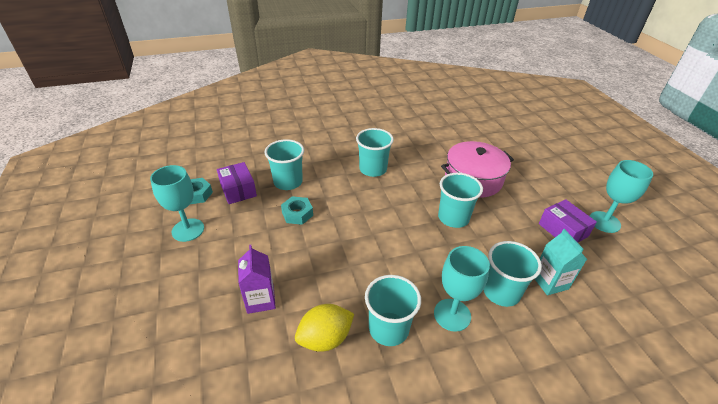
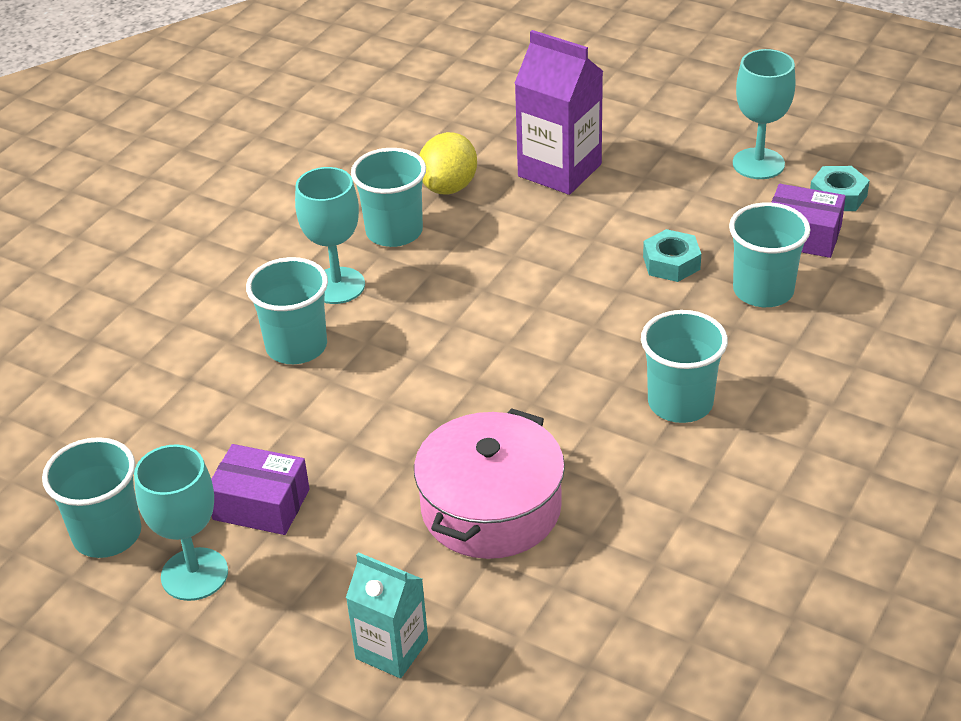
camera: 140 degrees right, 0 degrees up
purple carton [238,245,276,314] -> purple carton [514,30,603,195], size x1.56
turquoise cup [438,173,483,228] -> turquoise cup moved to [42,437,141,558]
turquoise carton [535,229,587,295] -> turquoise carton moved to [346,552,428,678]

